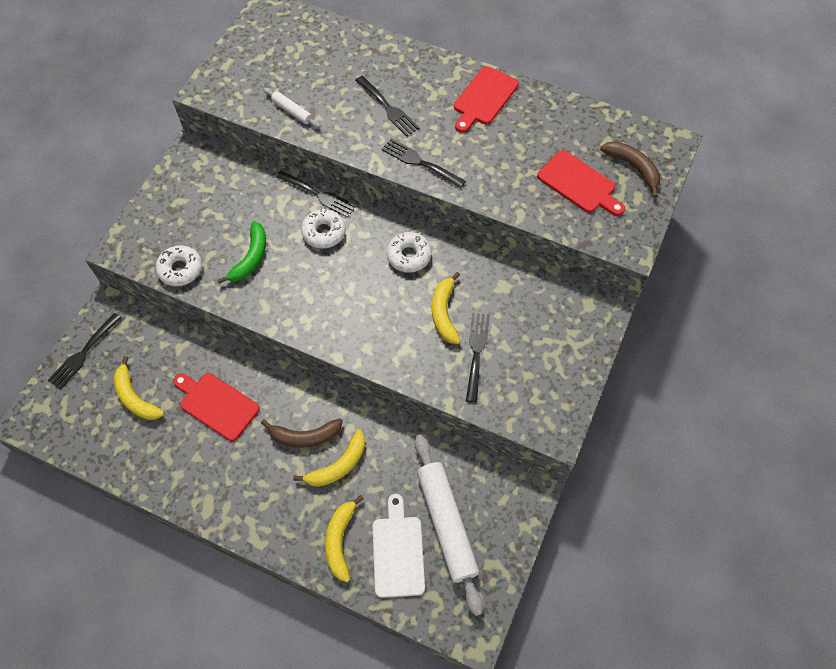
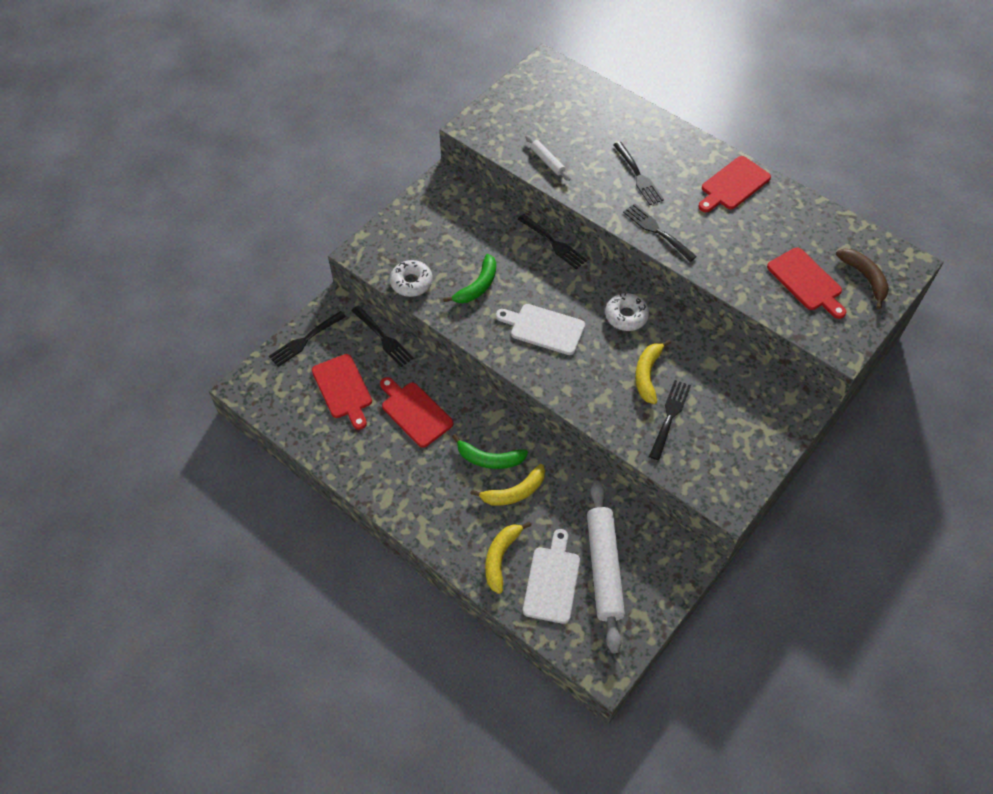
camera: 15 degrees right, 5 degrees down
yellow banana [114,356,164,420] -> red cutting board [312,354,372,430]
brown banana [261,418,343,448] -> green banana [452,434,528,469]
white donut [301,209,346,249] -> none
none -> black fork [351,306,414,367]
none -> white cutting board [496,304,585,355]

